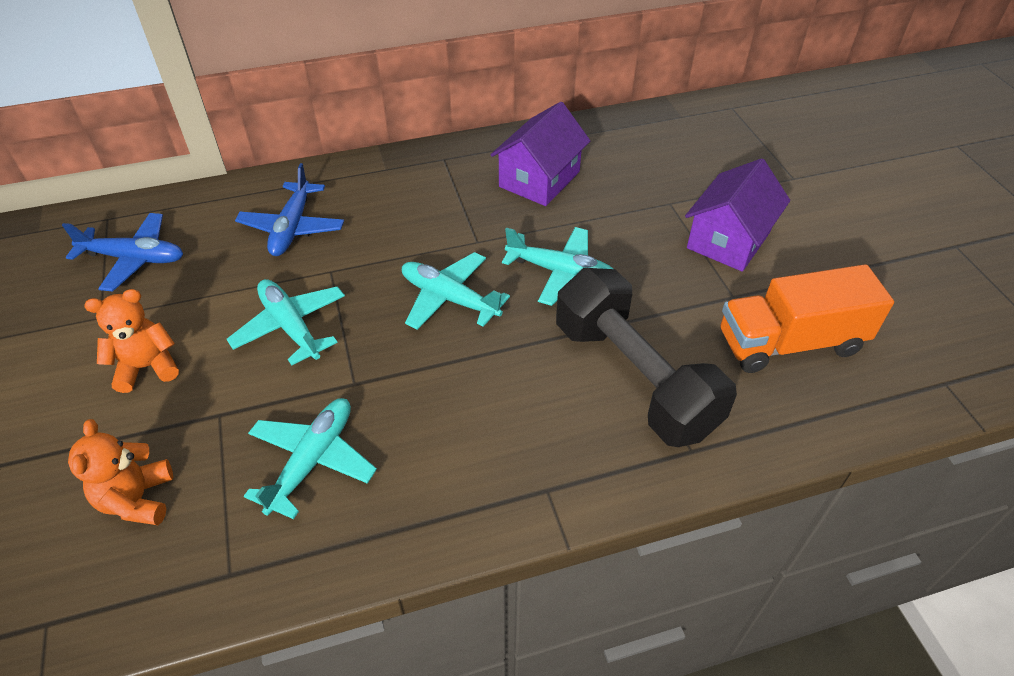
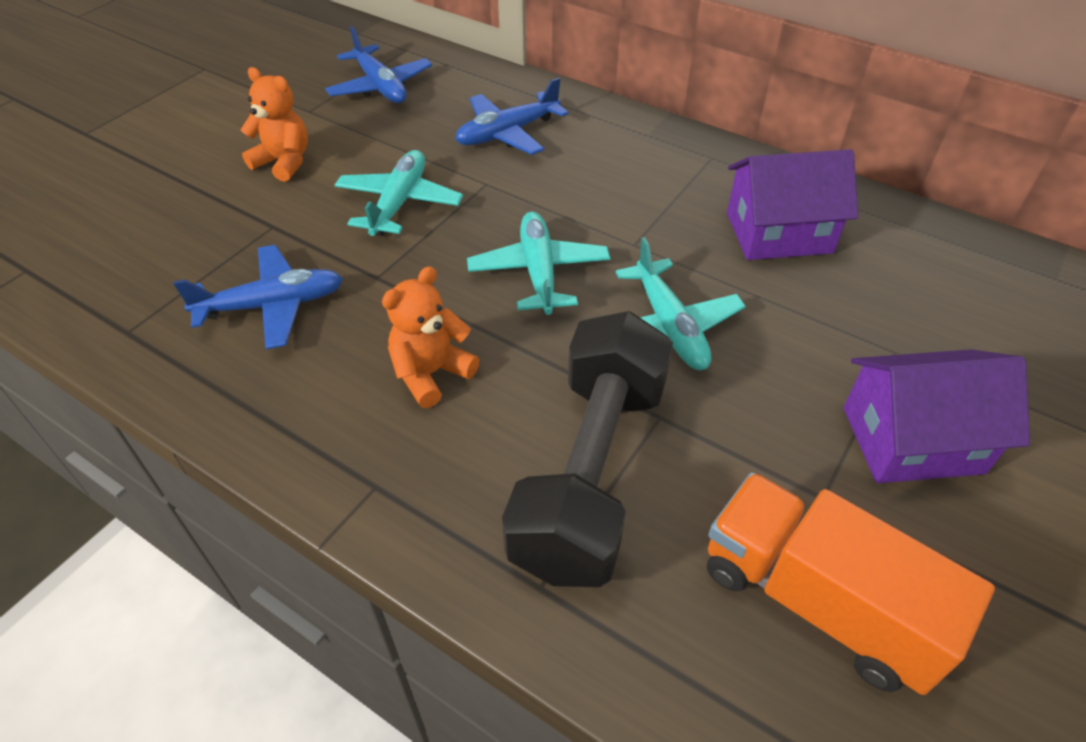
camera: 50 degrees right, 0 degrees up
orange teddy bear [68,419,173,525] -> orange teddy bear moved to [382,266,479,408]
turquoise plane [244,398,377,519] -> blue plane [174,245,343,349]

